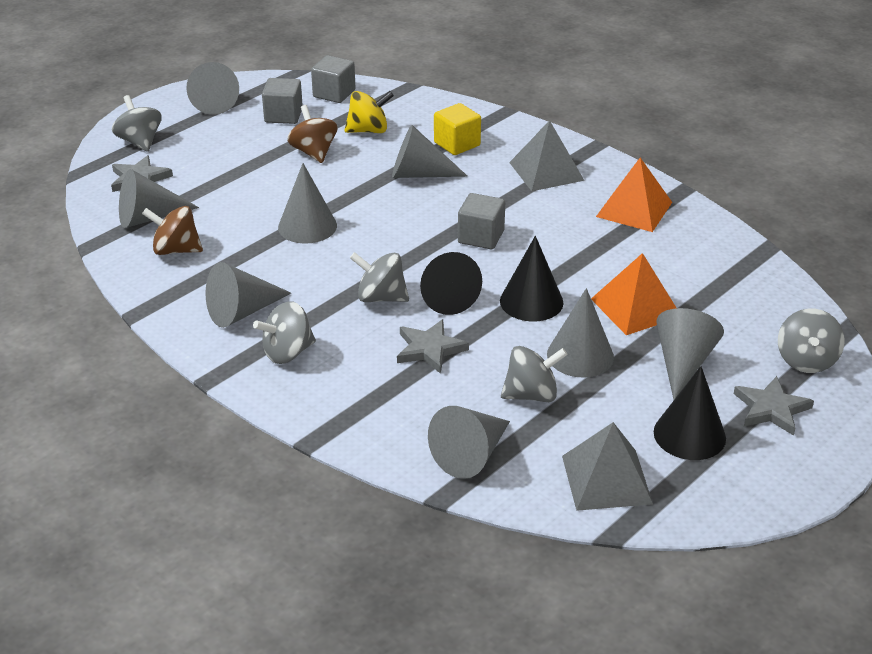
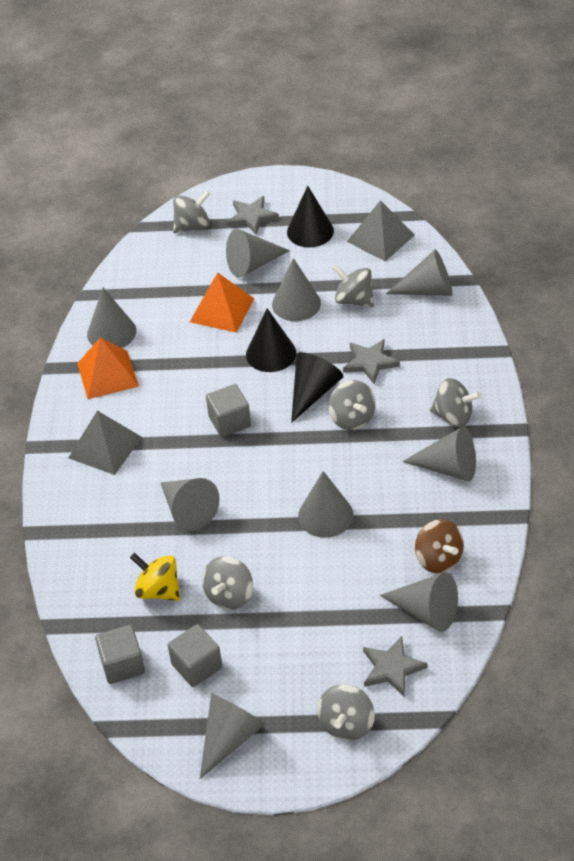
camera: 130 degrees left, 10 degrees up
brown spinning top [287,105,337,163] -> grey spinning top [202,556,253,610]
yellow cube [434,103,481,155] -> none
none -> grey cone [87,288,136,348]

